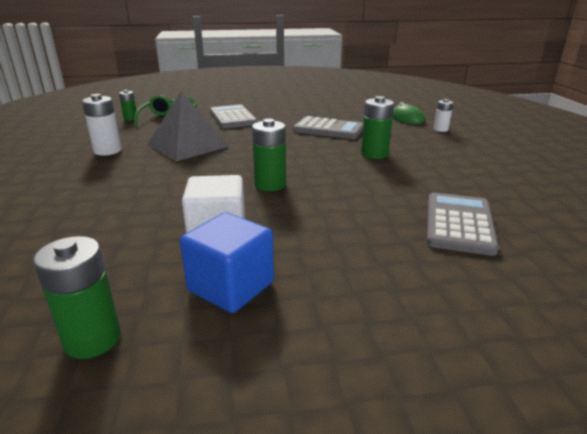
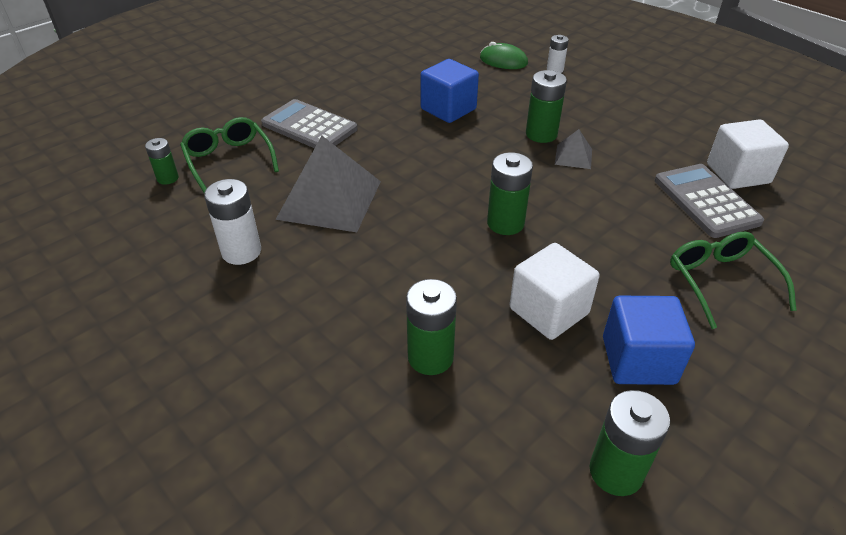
camera: 35 degrees left, 15 degrees up
grey calculator [293,116,363,139] -> blue cube [421,59,479,123]
none -> green battery [406,279,457,375]
none -> grey pyramid [555,129,592,169]
none -> green glasses [670,232,797,329]
none -> white cube [707,119,789,189]

